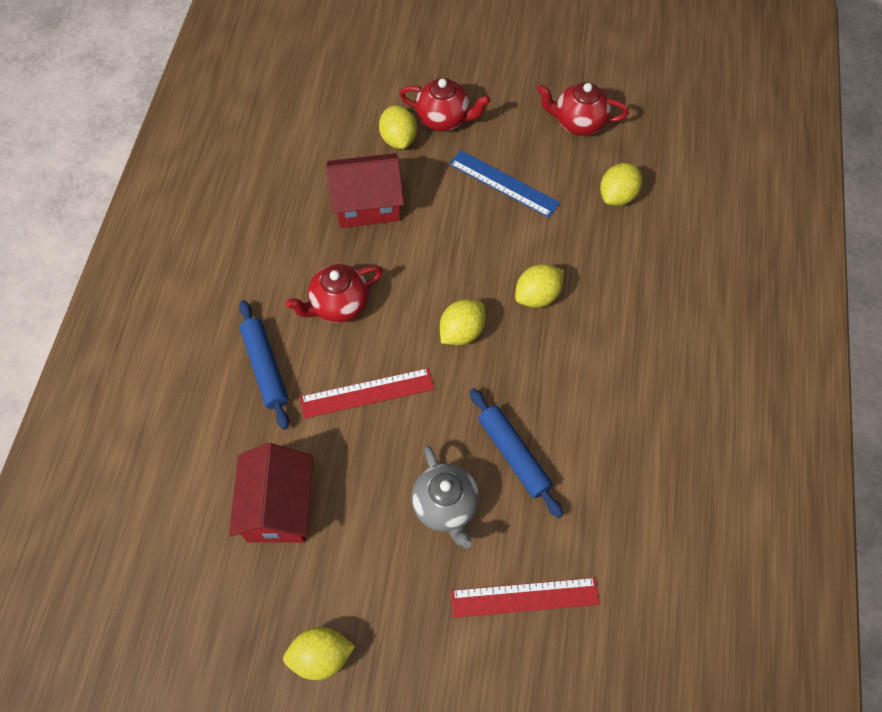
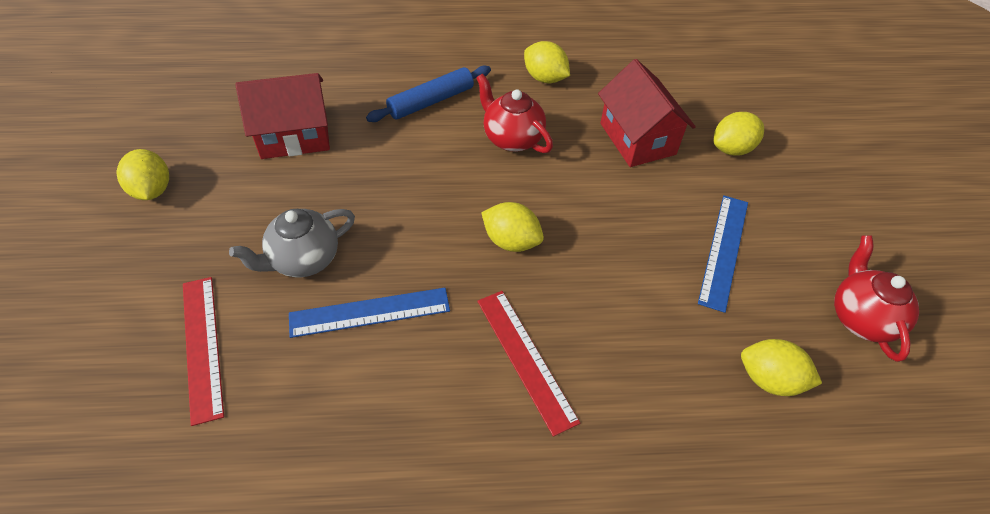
camera: 75 degrees right, 10 degrees down
red ruler [300,368,434,419] -> red ruler moved to [477,291,580,437]
red teapot [399,78,491,131] -> none
blue rolling pin [470,388,563,518] -> blue ruler [289,288,450,338]
yellow lemon [515,264,564,308] -> yellow lemon moved to [524,41,570,83]

